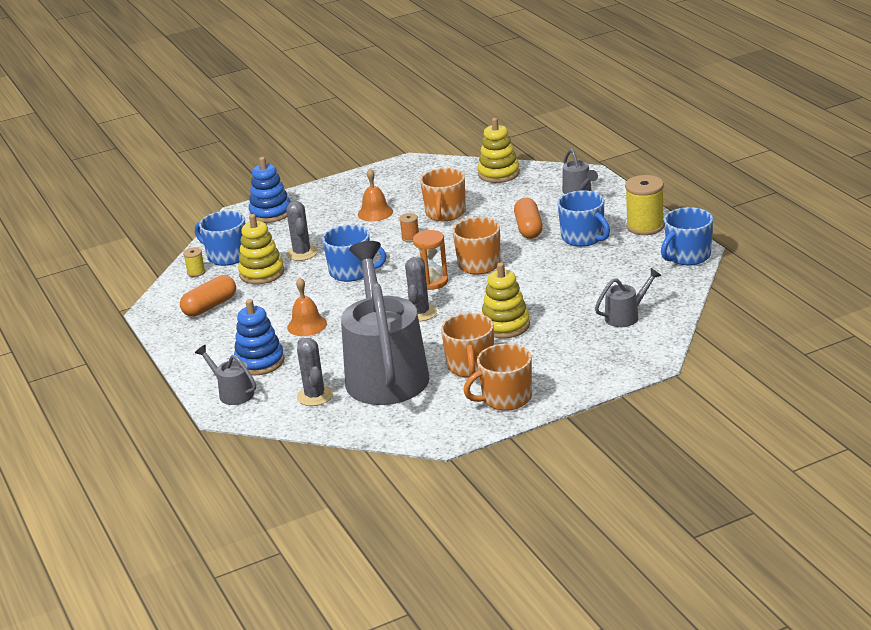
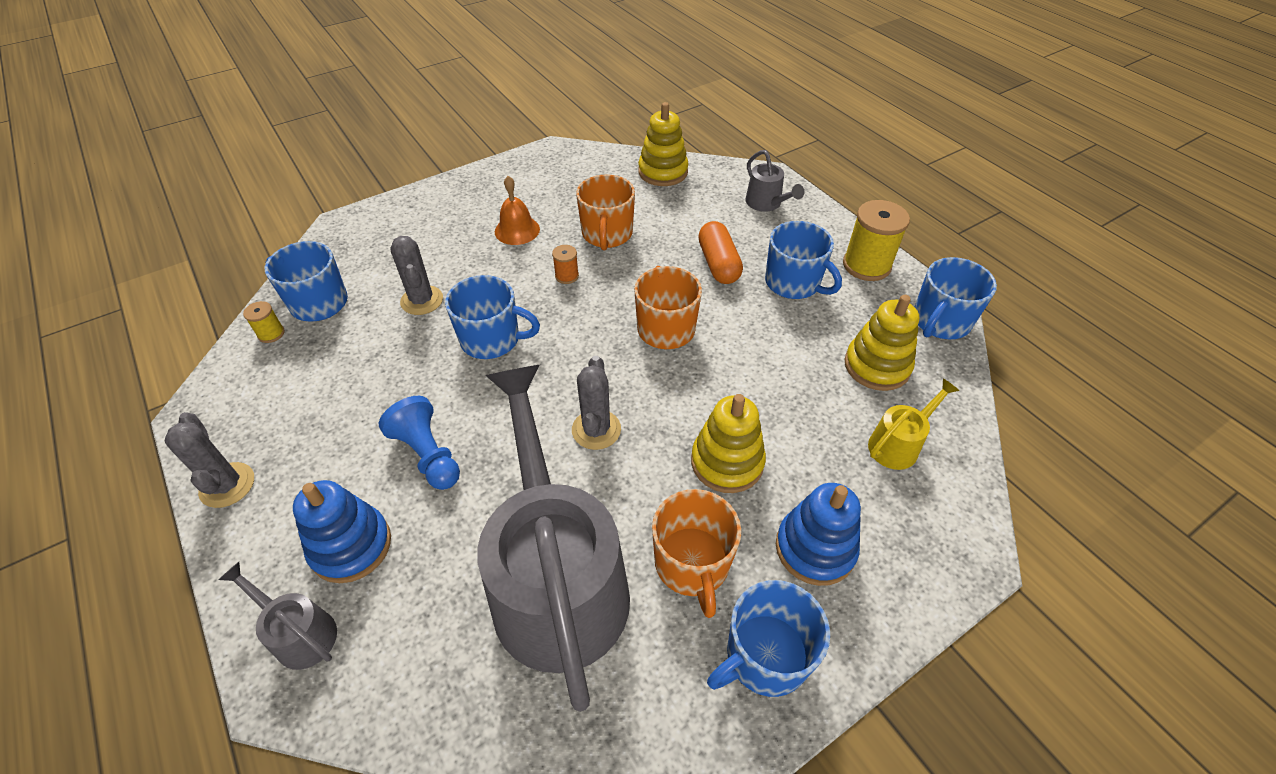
camera: 10 degrees left, 20 degrees up
orange capsule [180,275,236,317] -> none
yellow stacking toy [238,214,284,284] -> yellow stacking toy moved to [844,295,919,391]
blue stacking toy [249,157,291,223] -> blue stacking toy moved to [776,483,861,586]
orange bell [287,277,327,336] -> blue pawn [379,396,460,490]
grey cactus [297,338,333,406] -> grey cactus moved to [164,412,254,508]
orange hourglass [413,230,448,290] -> none
orange mug [463,344,532,411] -> blue mug [707,580,830,697]
grey watering can [595,268,661,327] -> yellow watering can [868,378,960,470]

